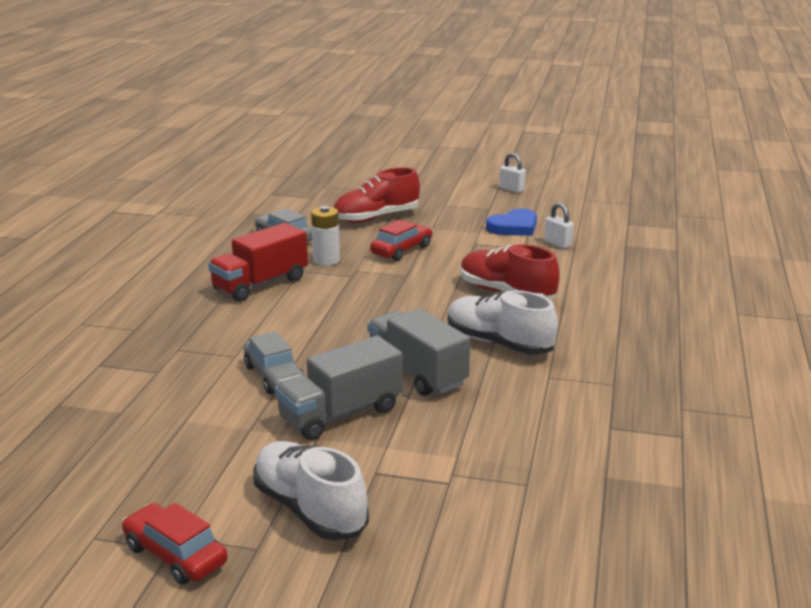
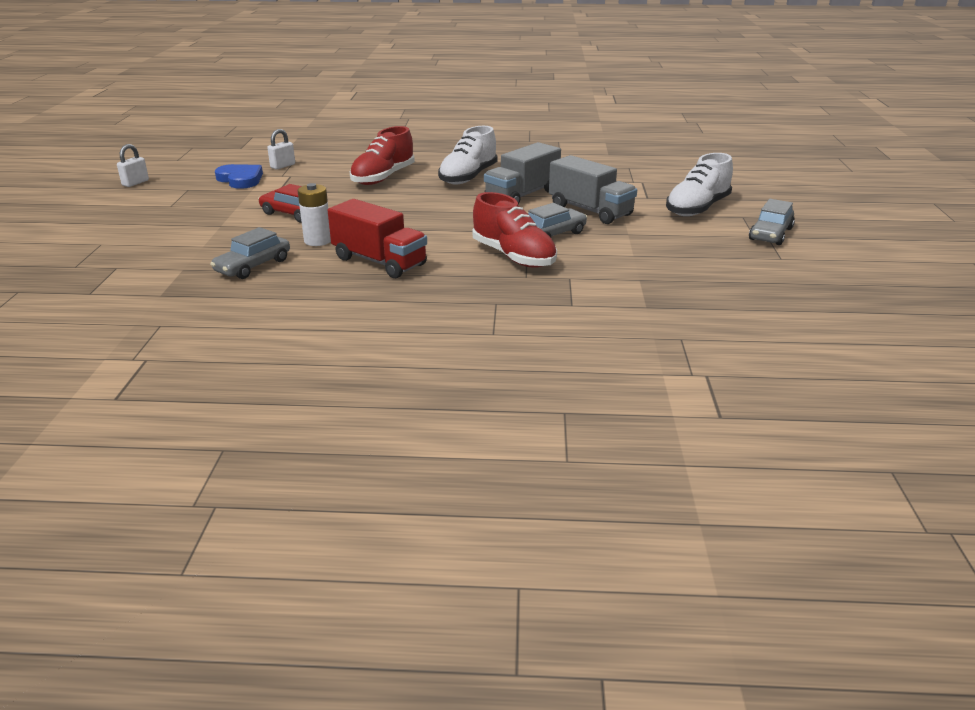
camera: 100 degrees left, 5 degrees up
red car [122,503,228,585] -> grey car [749,199,795,245]
red shoe [334,167,420,223] -> red shoe moved to [472,192,557,268]

